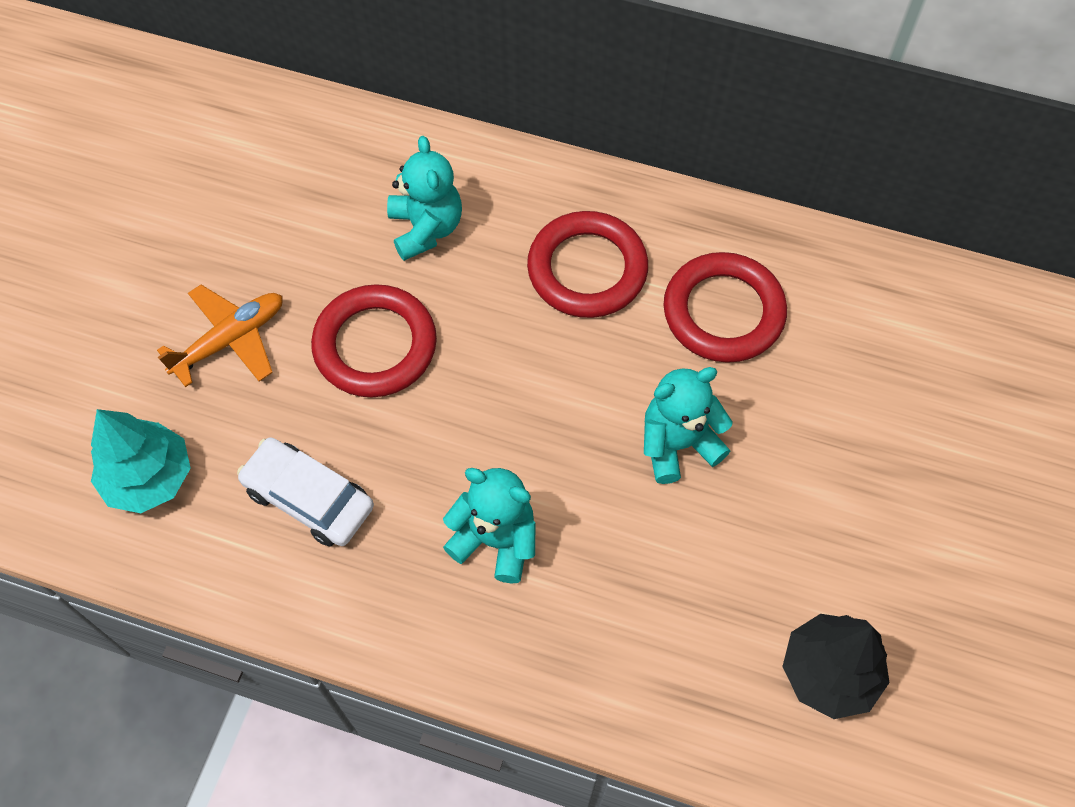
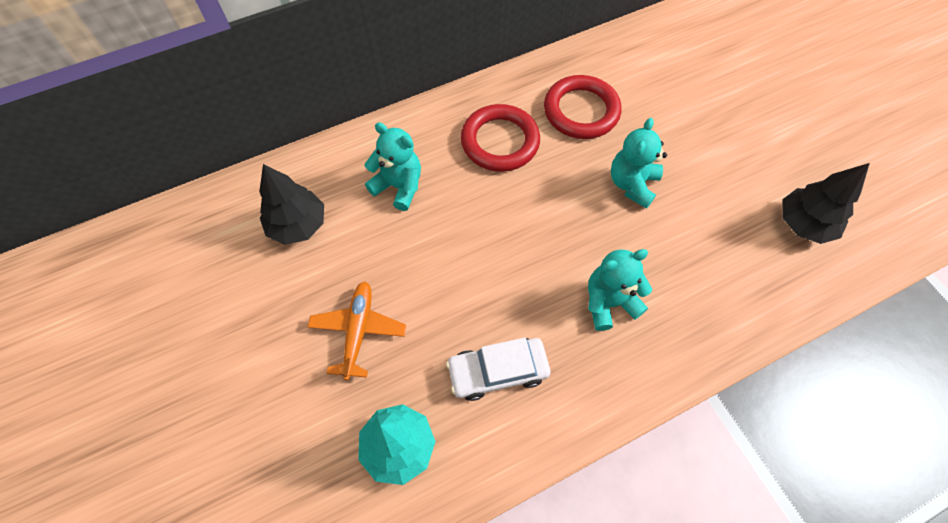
camera: 45 degrees left, 0 degrees up
red ring [311,284,437,397] -> none
none -> black tree [259,164,324,245]

